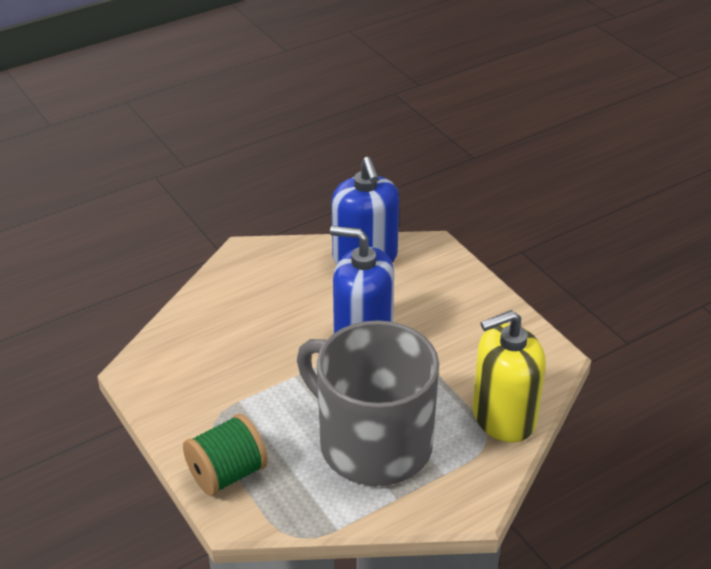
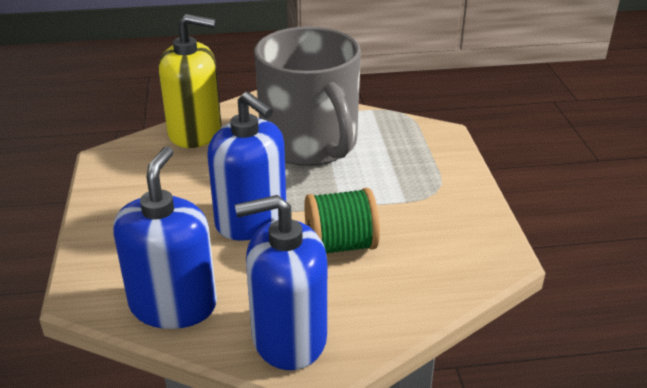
camera: 155 degrees left, 5 degrees down
green spool [183,414,268,496] -> green spool moved to [304,188,380,254]
none -> blue soap dispenser [235,195,327,370]

